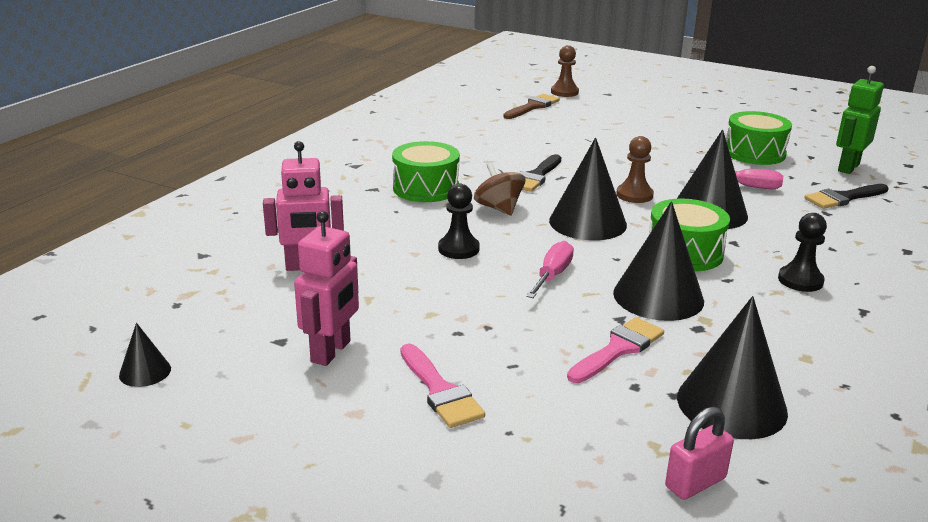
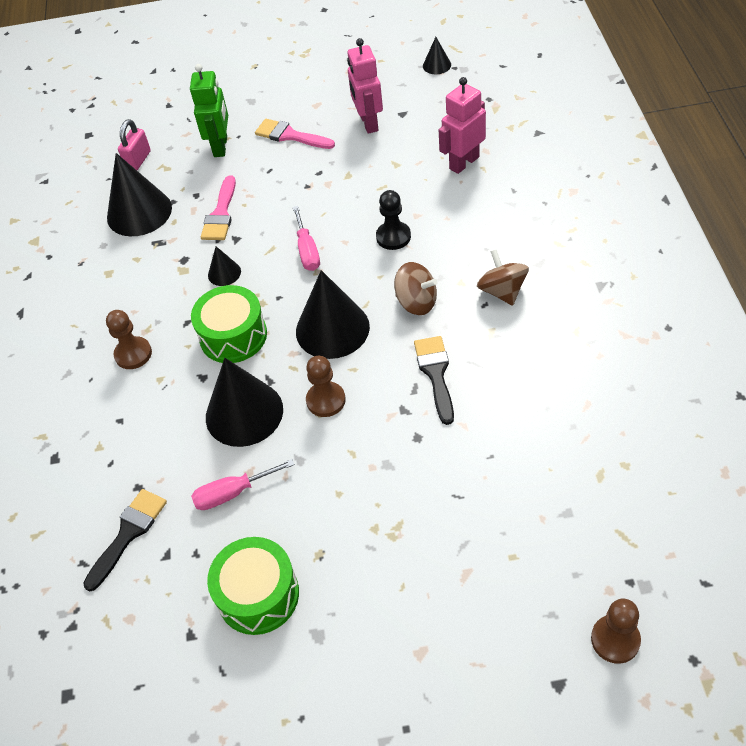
camera: 150 degrees right, 25 degrees up
green drum [392,141,460,202] -> brown spinning top [477,250,529,306]
brown brush [503,94,560,119] -> none
black cone [613,201,704,321] -> black cone [208,246,241,286], size x0.48
black pawn [778,213,827,292] -> brown pawn [106,310,152,369]
green robot [836,66,884,174] -> green robot moved to [190,64,228,157]

